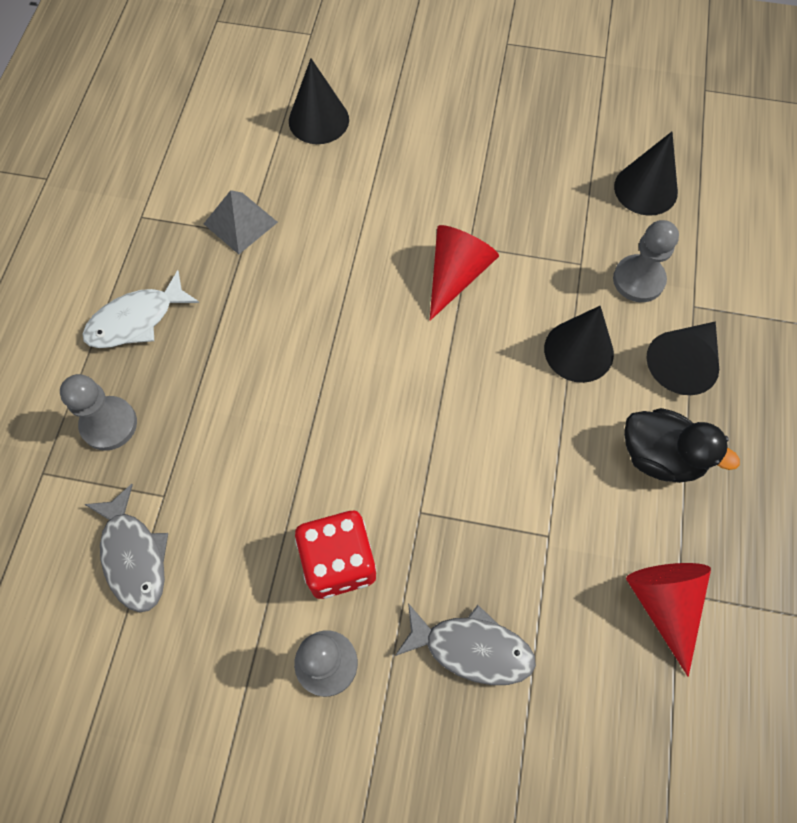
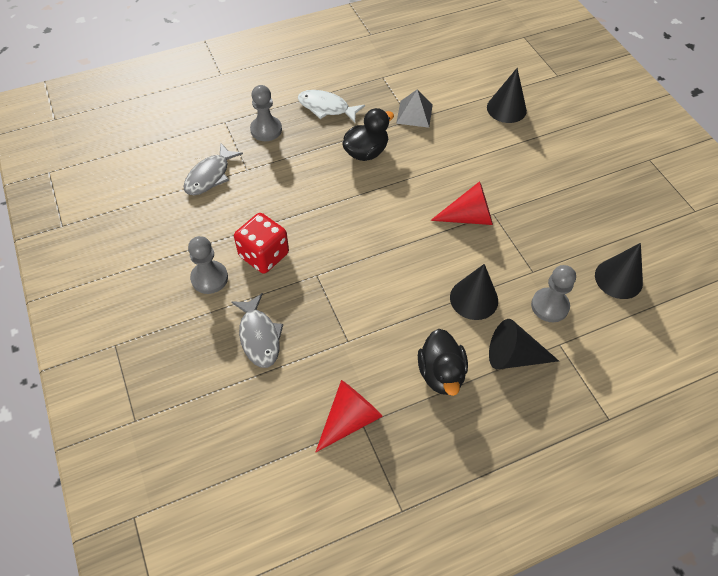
camera: 55 degrees right, 10 degrees down
none -> black duck [342,108,394,161]

